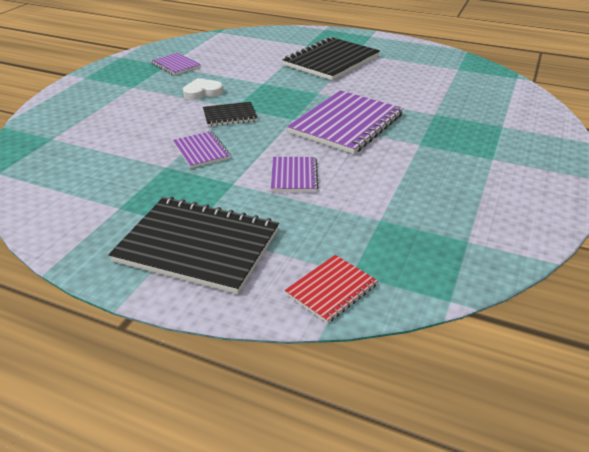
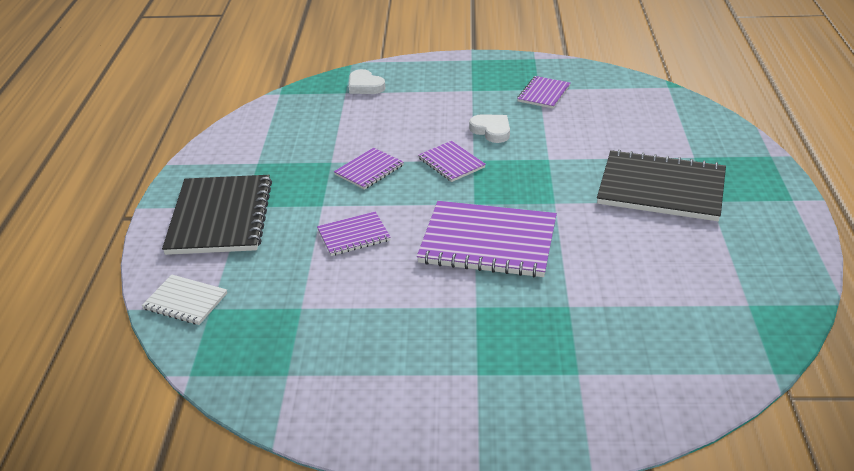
camera: 70 degrees right, 0 degrees up
black notebook [203,102,258,127] -> purple notebook [418,141,486,182]
red notebook [285,255,378,323] -> white notebook [141,275,227,325]
none -> white heart [349,69,385,94]

